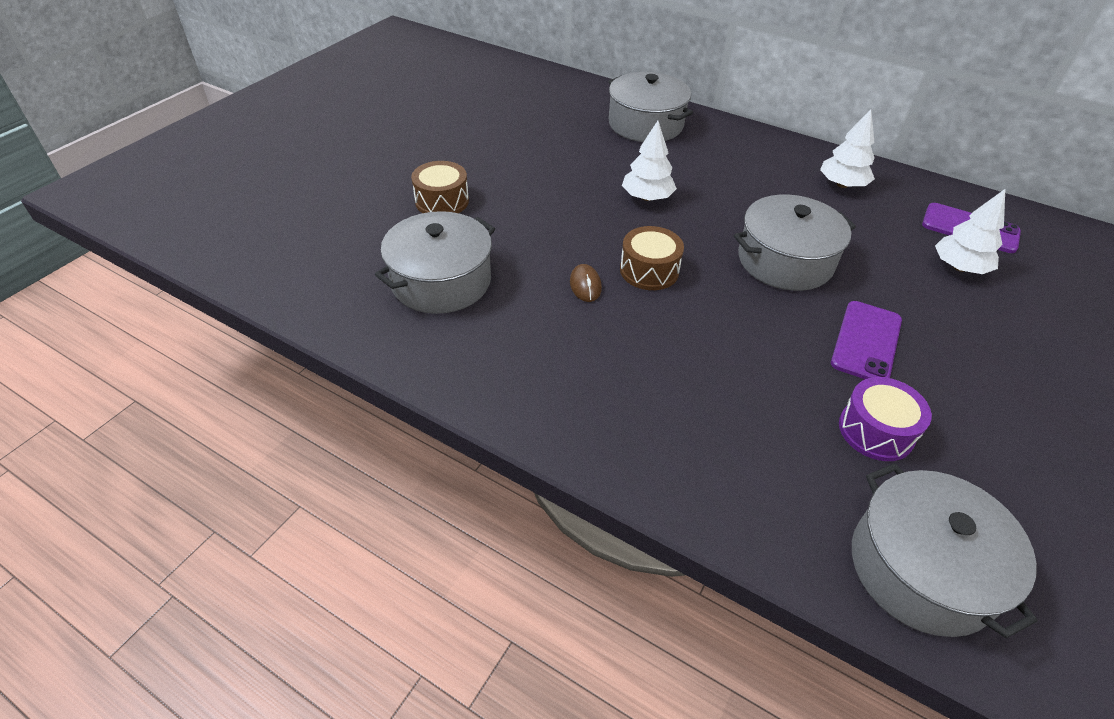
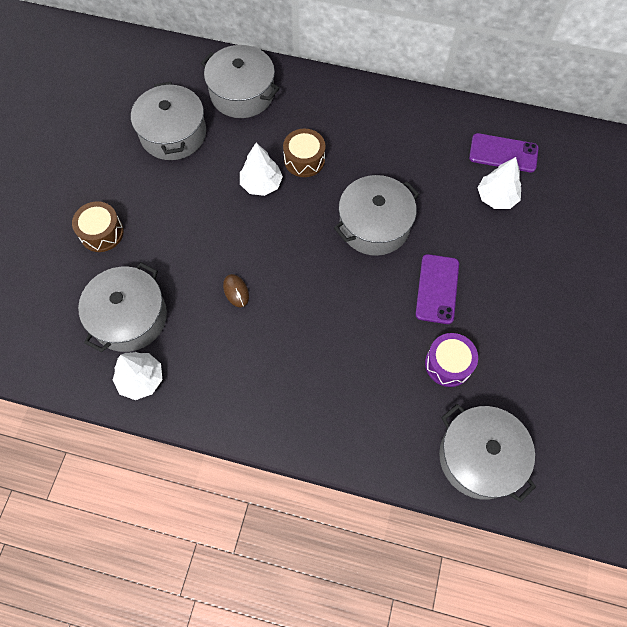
camera: 15 degrees left, 20 degrees up
brown drum [620,226,684,290] -> brown drum moved to [283,129,325,177]
white tree [820,109,875,188] -> white tree moved to [113,352,162,400]
none -> grey pot [131,82,206,160]

